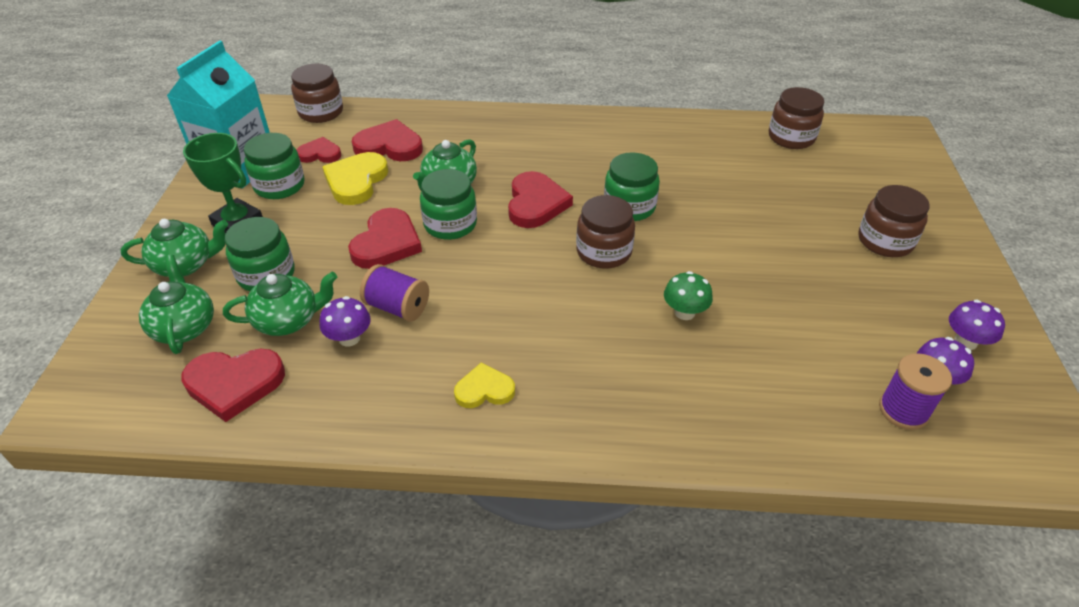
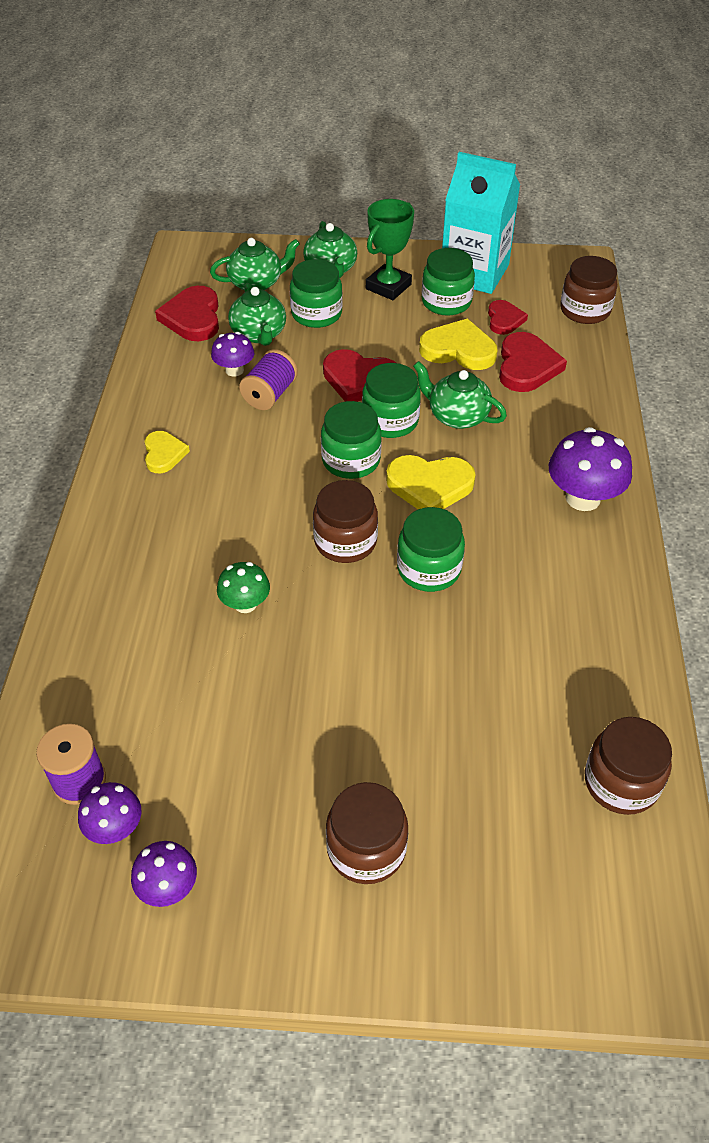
camera: 90 degrees right, 5 degrees up
red heart [508,171,573,228] -> yellow heart [386,455,476,509]
none -> green jar [321,401,382,479]
none -> purple mushroom [549,427,632,511]

